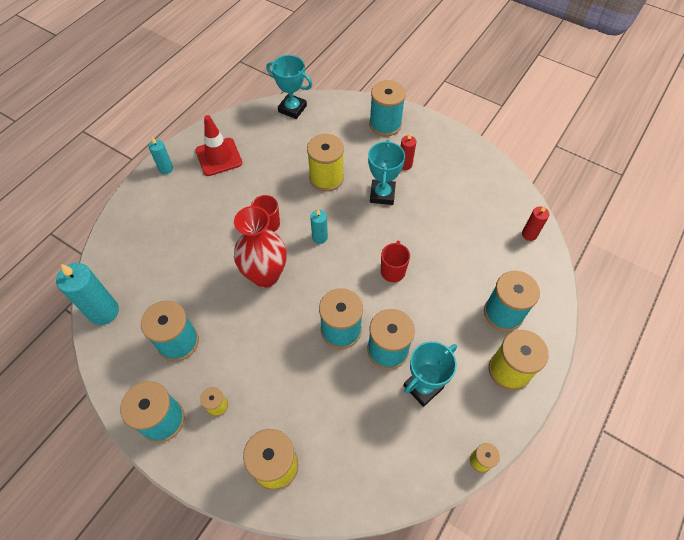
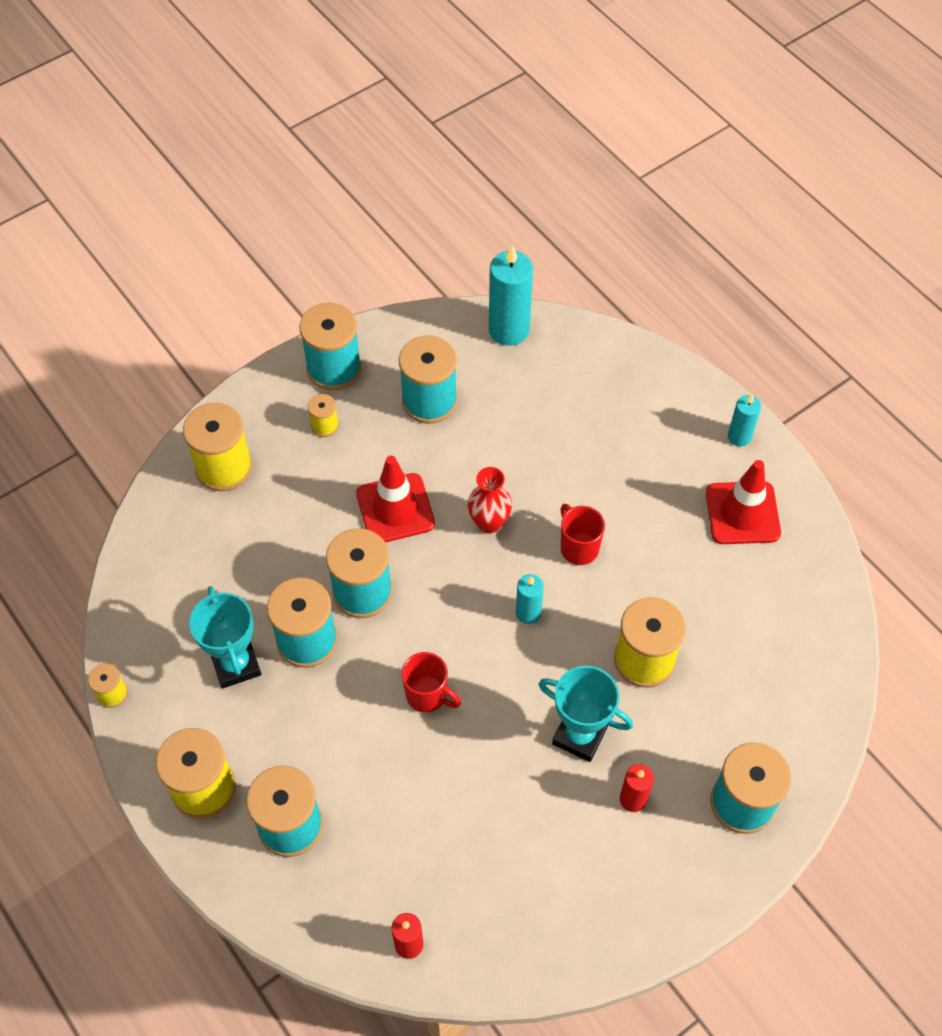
camera: 110 degrees right, 0 degrees up
red vase [234,206,286,288] -> red vase [468,467,512,534], size x0.58
turquoise trophy [266,55,312,119] -> none
none -> red traffic cone [356,456,435,543]

